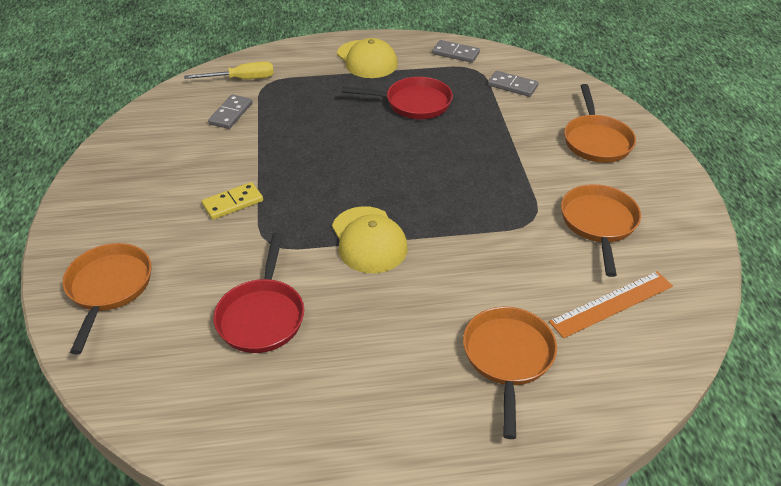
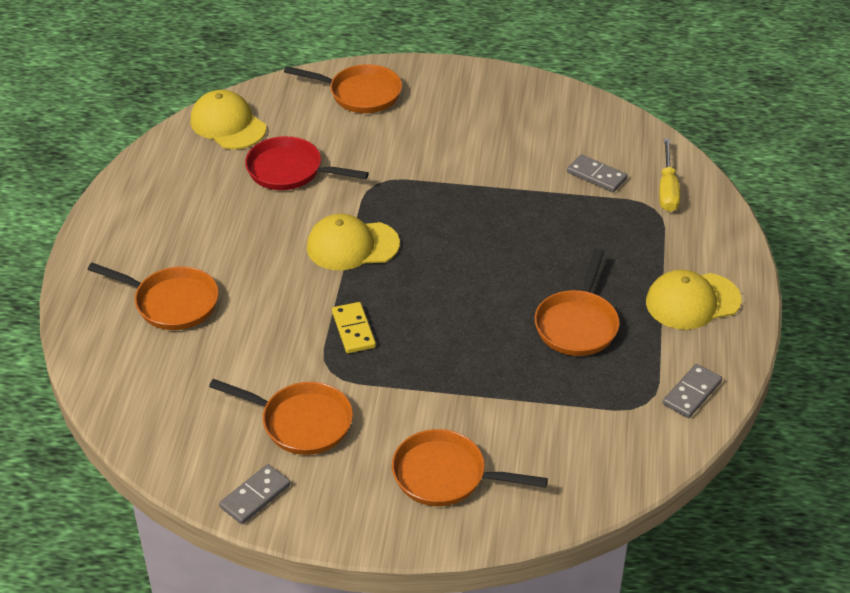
camera: 105 degrees right, 0 degrees up
yellow domino [202,182,263,220] -> yellow domino moved to [332,302,376,353]
red pan [341,77,453,119] -> orange pan [535,249,620,356]
grey domino [488,71,538,97] -> grey domino moved to [219,464,291,524]
orange ruler [549,271,673,338] -> none
none -> yellow cap [190,90,266,149]

